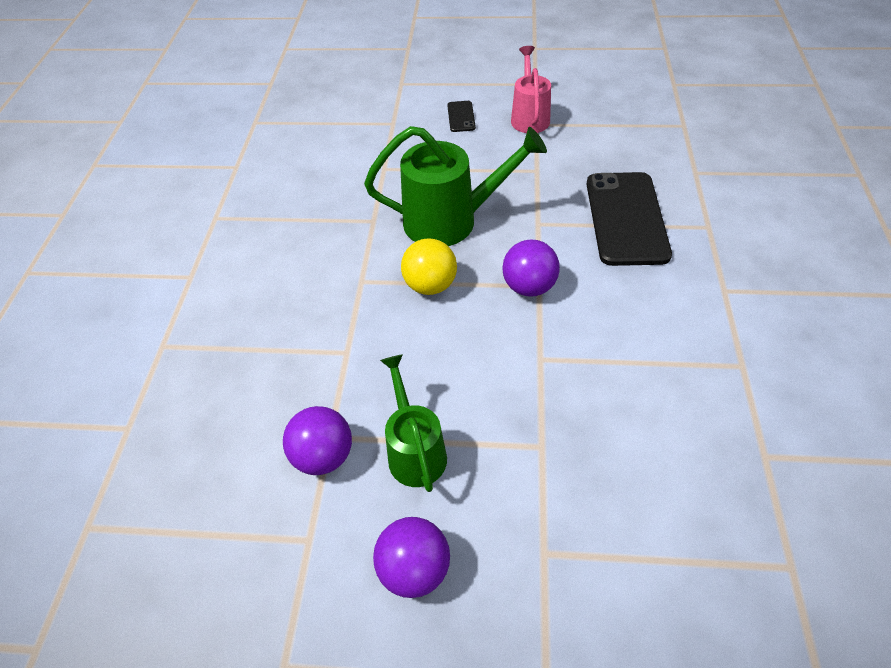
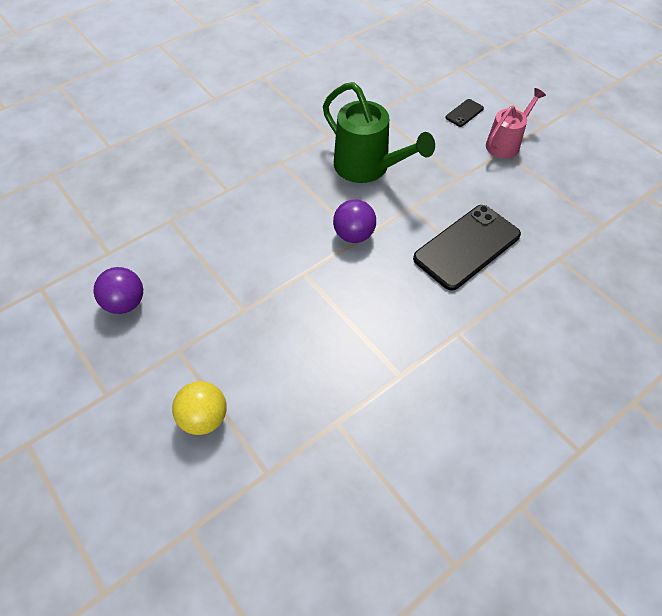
camera: 45 degrees right, 5 degrees up
purple ball [283,406,352,475] -> none
green watering can [380,354,447,492] -> none
yellow ball [401,238,457,295] -> yellow ball moved to [172,381,227,435]

